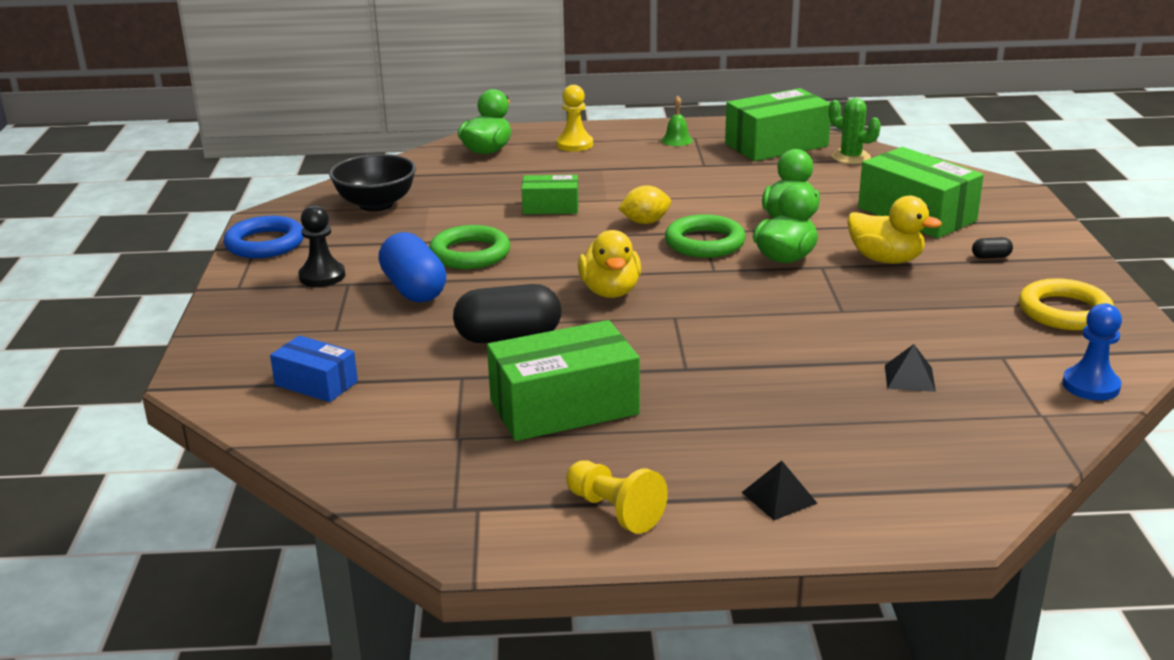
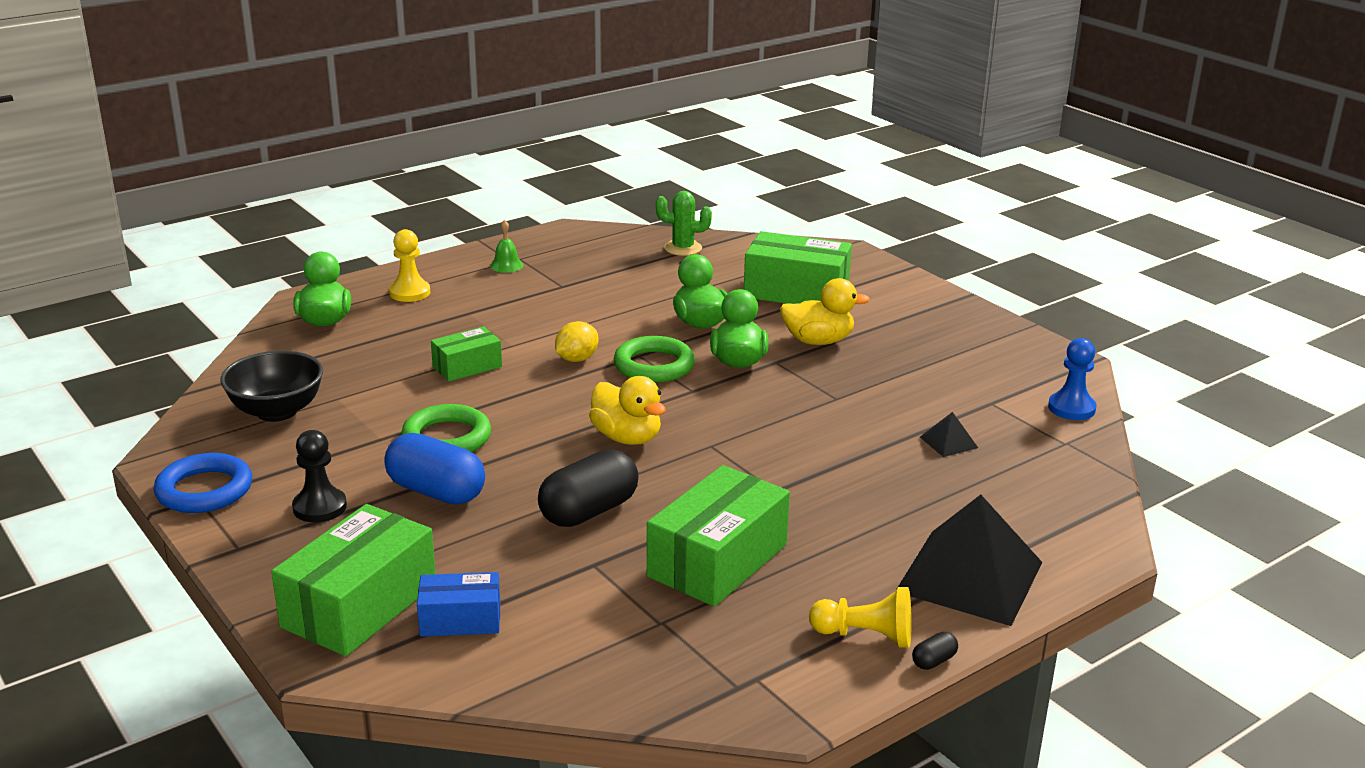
camera: 35 degrees left, 0 degrees up
green box [725,88,831,161] -> green box moved to [271,504,436,656]
black pyramid [741,461,818,520] -> black pyramid [897,495,1042,626], size x2.40
black capsule [972,237,1013,259] -> black capsule moved to [912,632,958,670]
yellow ring [1019,278,1114,331] -> none

